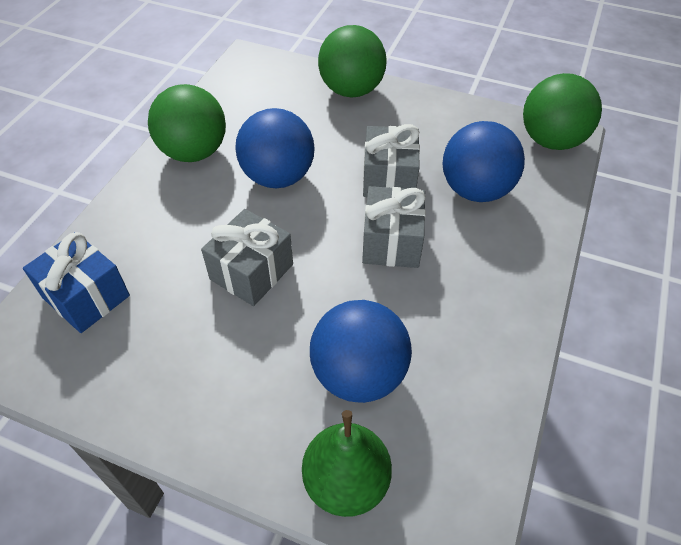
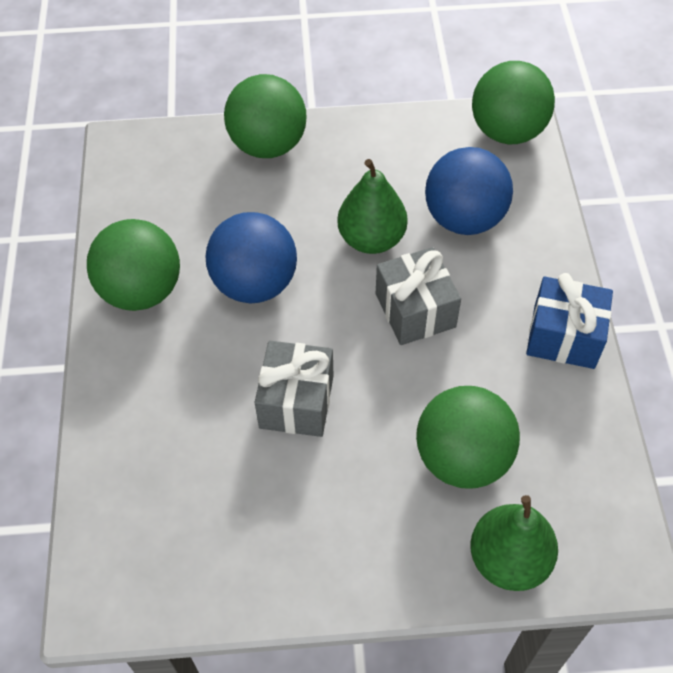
camera: 25 degrees left, 5 degrees up
blue gift [23,232,130,333] -> blue gift moved to [526,273,613,369]
blue ball [310,300,412,403] -> green ball [416,386,520,489]
grey gift [363,124,420,197] -> green pear [337,159,408,254]

